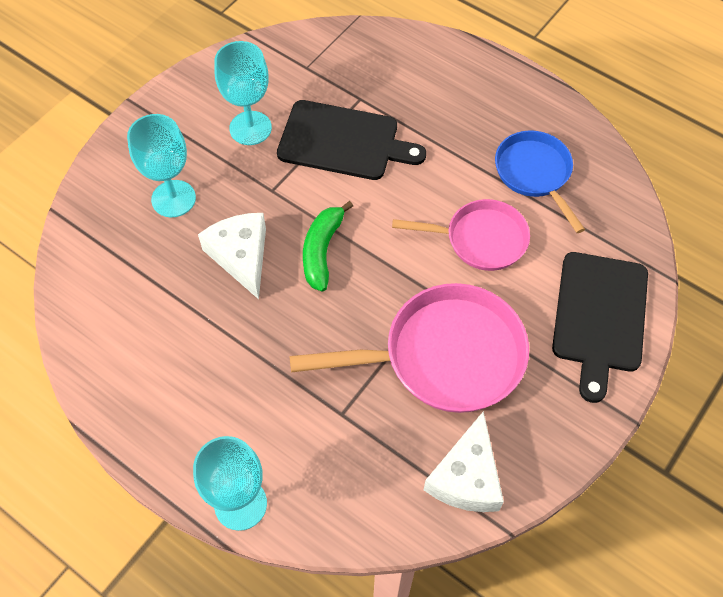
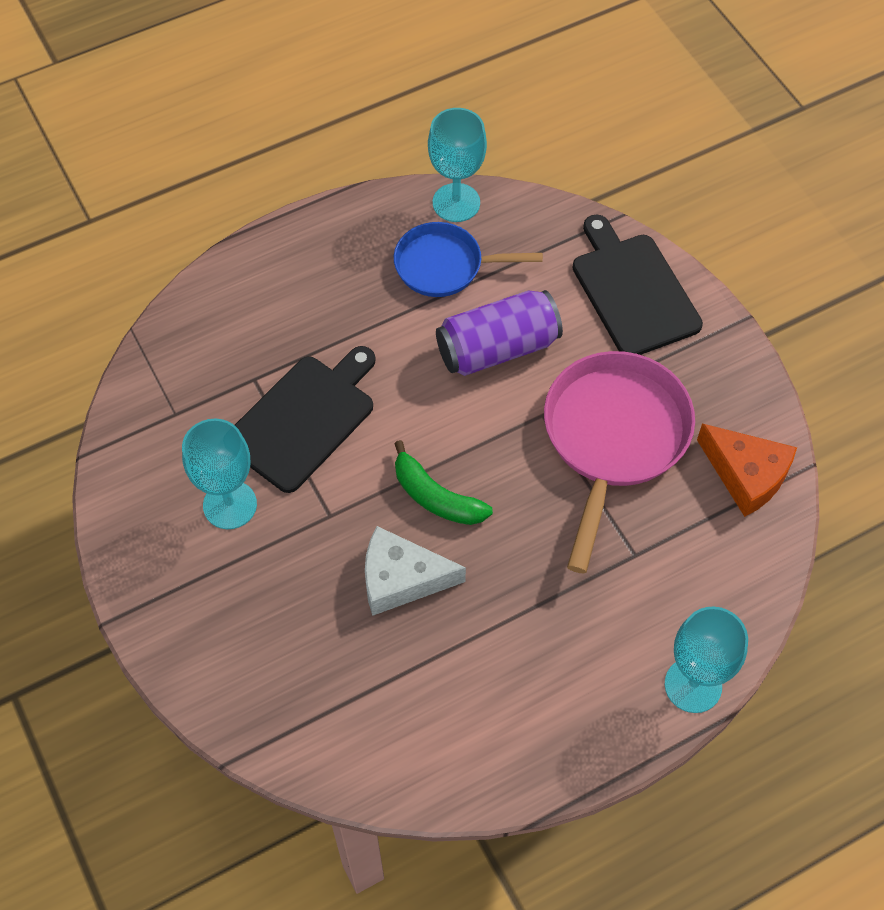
camera: 65 degrees left, 0 degrees up
turquoise goblet [127,114,196,217] -> turquoise goblet moved to [428,108,487,222]
pink pan [392,199,530,271] -> purple can [436,290,563,376]
white cheese [424,411,504,512] -> orange cheese [697,423,797,517]
black cutting board [552,252,648,403] -> black cutting board turned 150 degrees counterclockwise [572,214,703,355]

